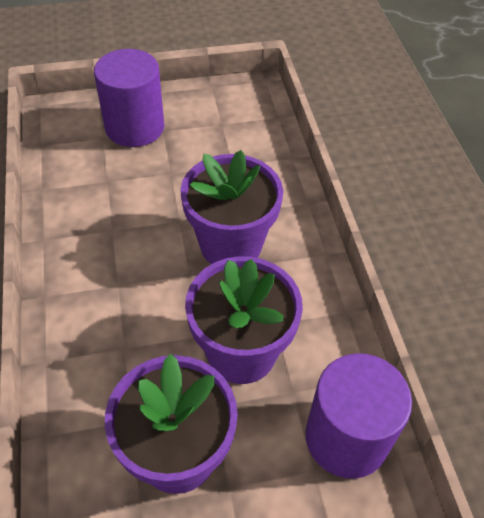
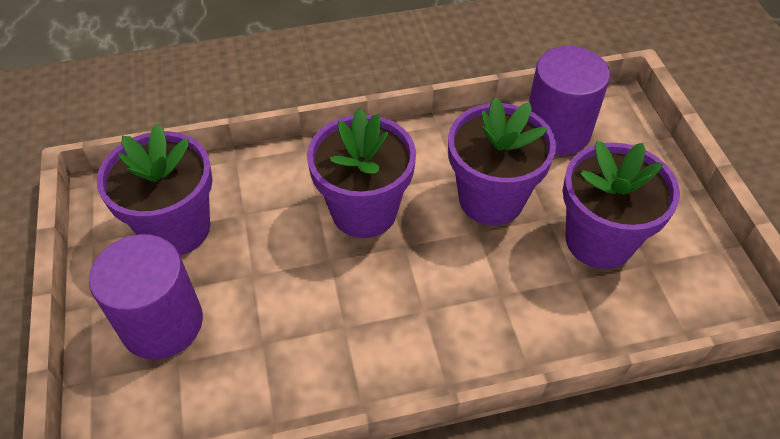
camera: 90 degrees left, 0 degrees up
none -> purple flower pot [97,124,213,255]

